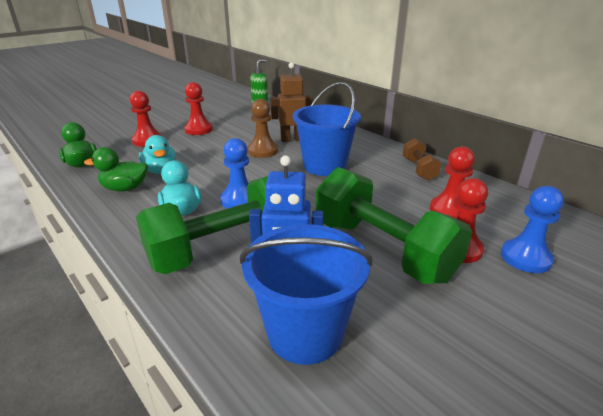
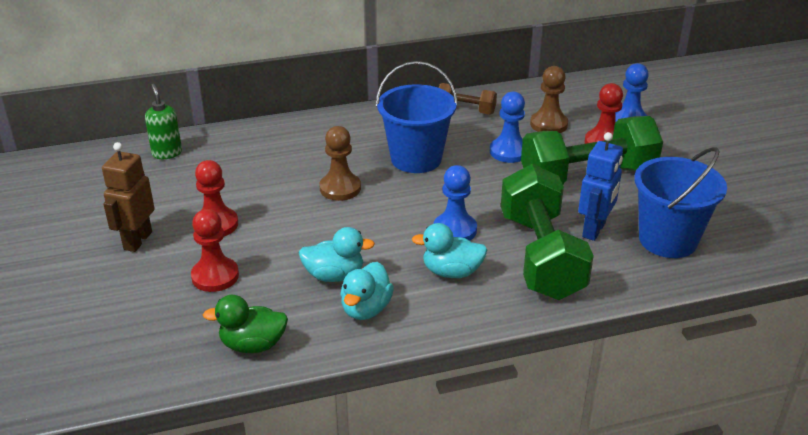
camera: 65 degrees left, 5 degrees up
green duck [84,147,148,191] -> turquoise duck [340,262,394,320]
brown robot [271,62,313,142] -> brown robot moved to [102,142,155,252]
red pawn [430,146,475,218] -> brown pawn [530,66,568,133]
none -> blue pawn [490,92,525,163]

